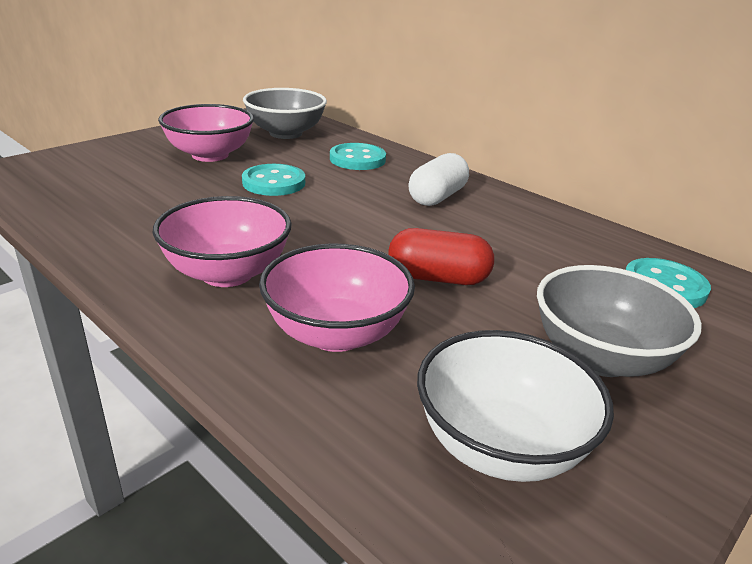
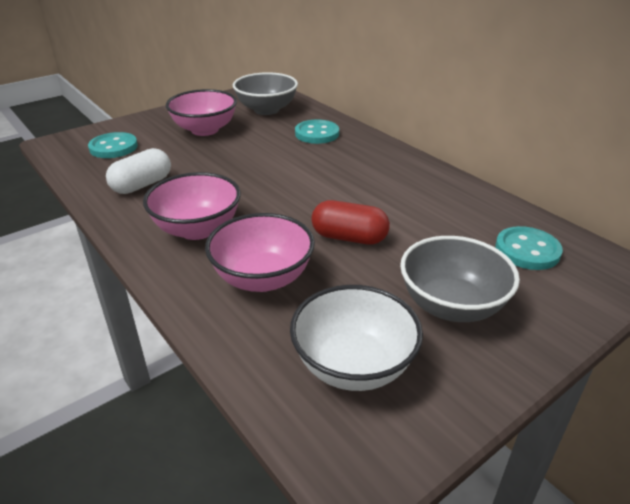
camera: 10 degrees right, 5 degrees up
turquoise button [242,164,305,196] -> turquoise button moved to [88,132,138,158]
white capsule [408,153,469,206] -> white capsule moved to [106,148,171,194]

